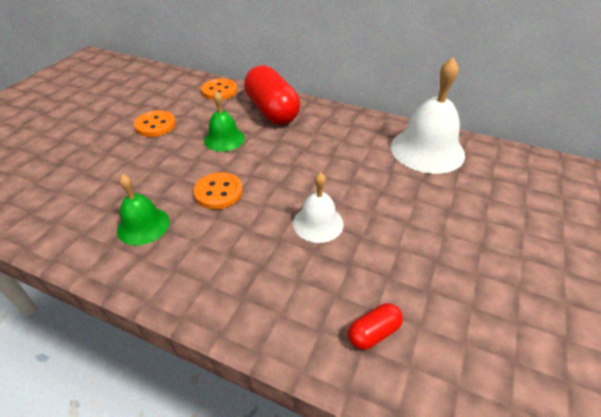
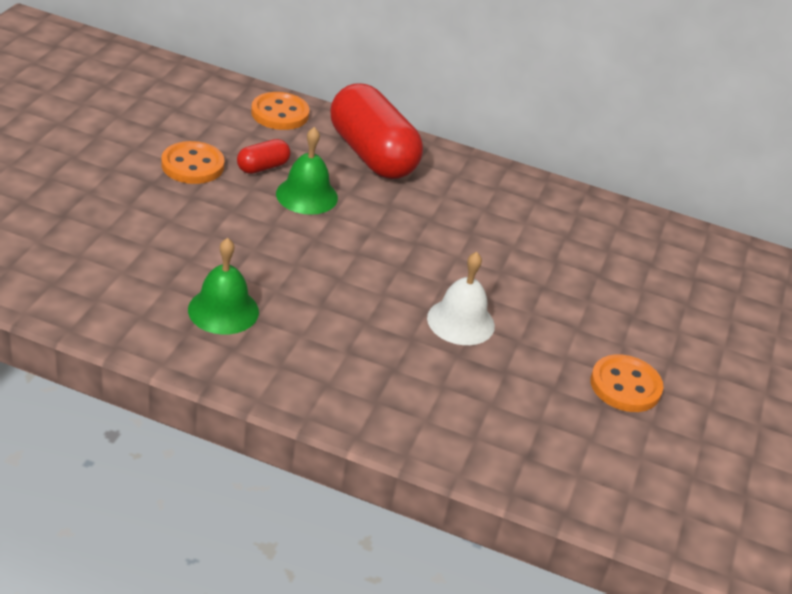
camera: 10 degrees left, 5 degrees down
orange button [193,172,242,209] -> orange button moved to [590,354,663,412]
red capsule [348,303,403,350] -> red capsule moved to [237,139,290,174]
white bell [391,57,465,174] -> none

